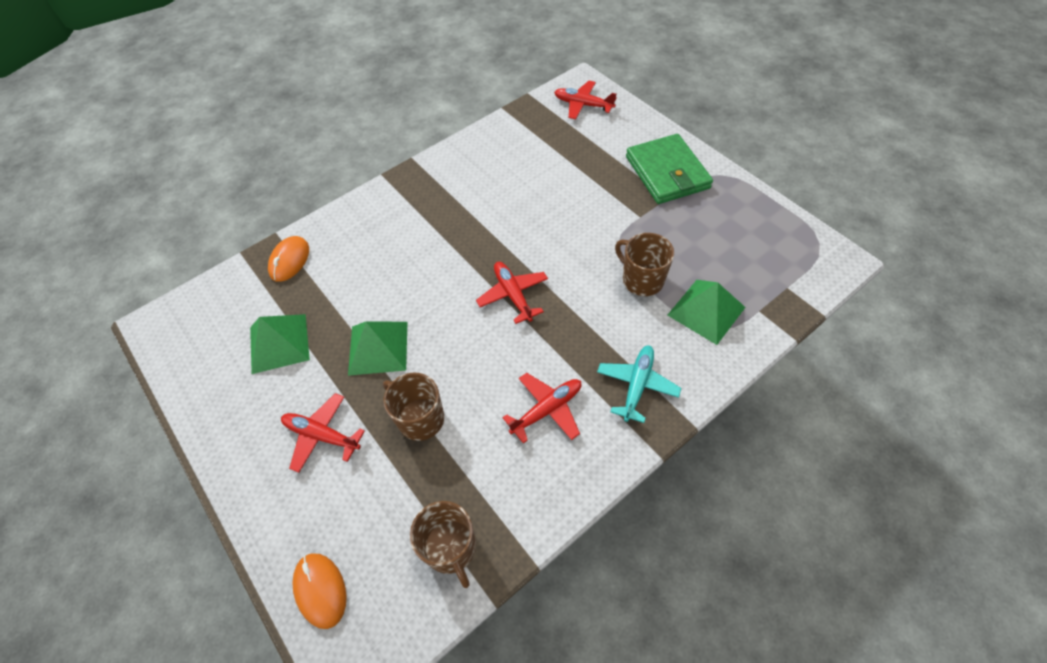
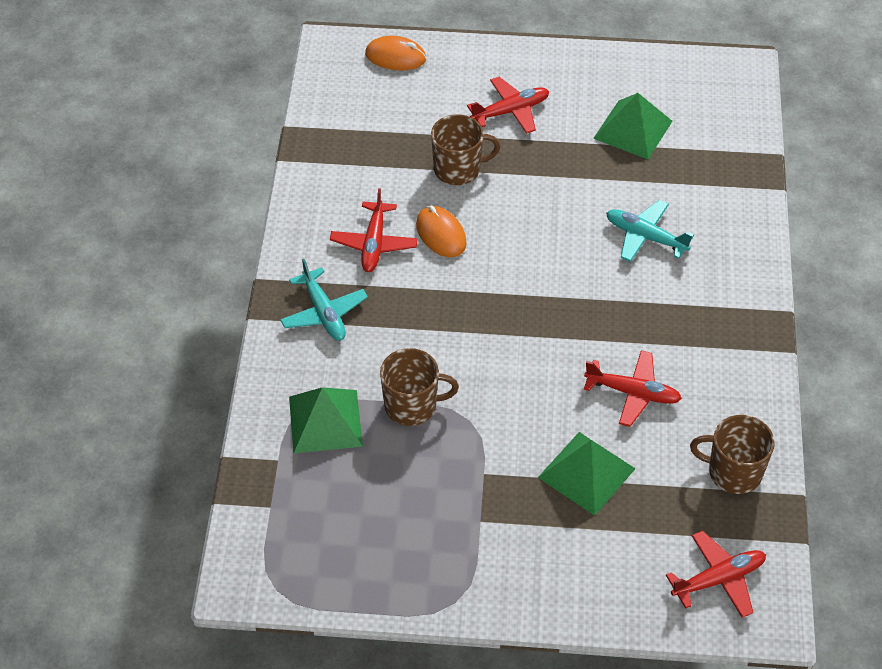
camera: 130 degrees right, 5 degrees down
orange mouse [268,236,309,282] -> orange mouse moved to [416,205,467,257]
green pyramid [348,321,407,376] -> green pyramid moved to [538,432,636,516]
brown mug [410,501,476,588] -> brown mug moved to [690,415,775,494]
red plane [476,262,548,324] -> red plane moved to [584,350,682,427]
green wallet [626,134,713,204] -> none
none -> turquoise plane [606,200,694,262]

